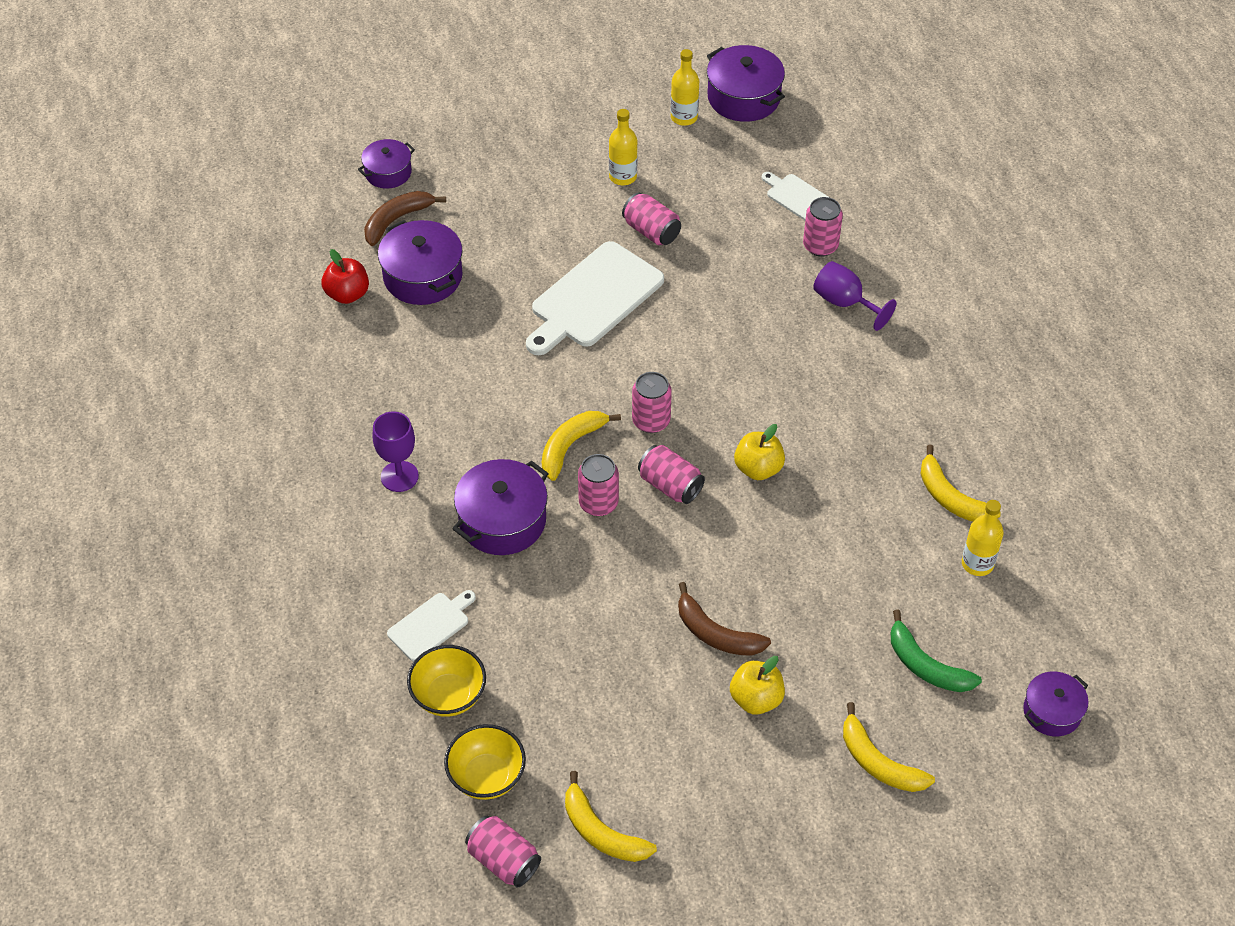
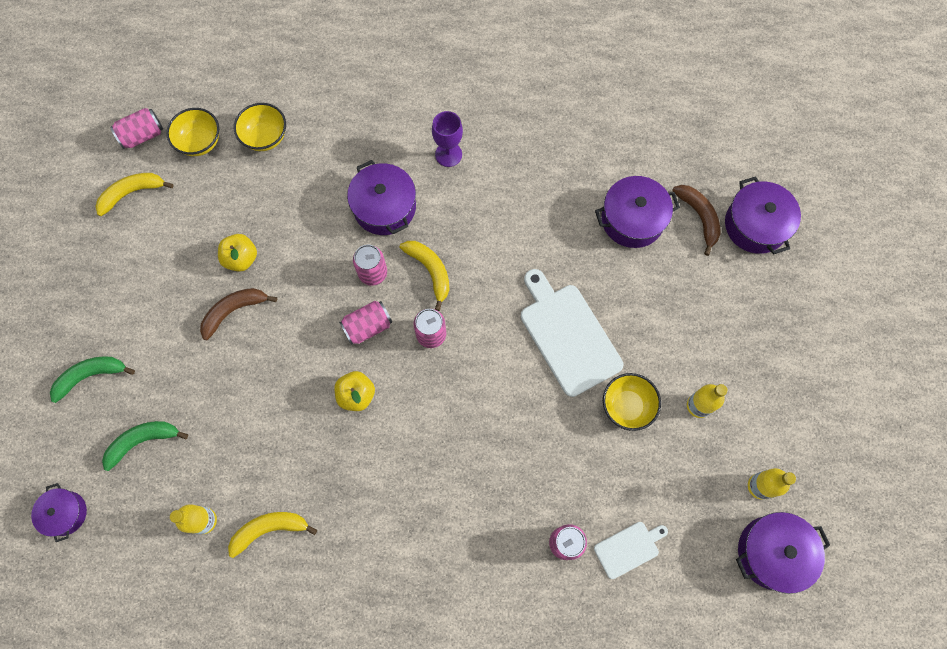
camera: 110 degrees right, 20 degrees up
red apple [321,249,369,304] -> none
purple pot [358,139,415,189] -> purple pot [725,176,801,254], size x1.61
white cutting board [387,590,476,661] -> none
pink can [622,192,681,245] -> yellow bowl [603,373,661,431]
yellow apple [730,656,785,715] -> yellow apple moved to [218,234,257,272]
purple goblet [813,261,897,331] -> none
yellow banana [843,702,935,792] -> green banana [50,356,135,403]

